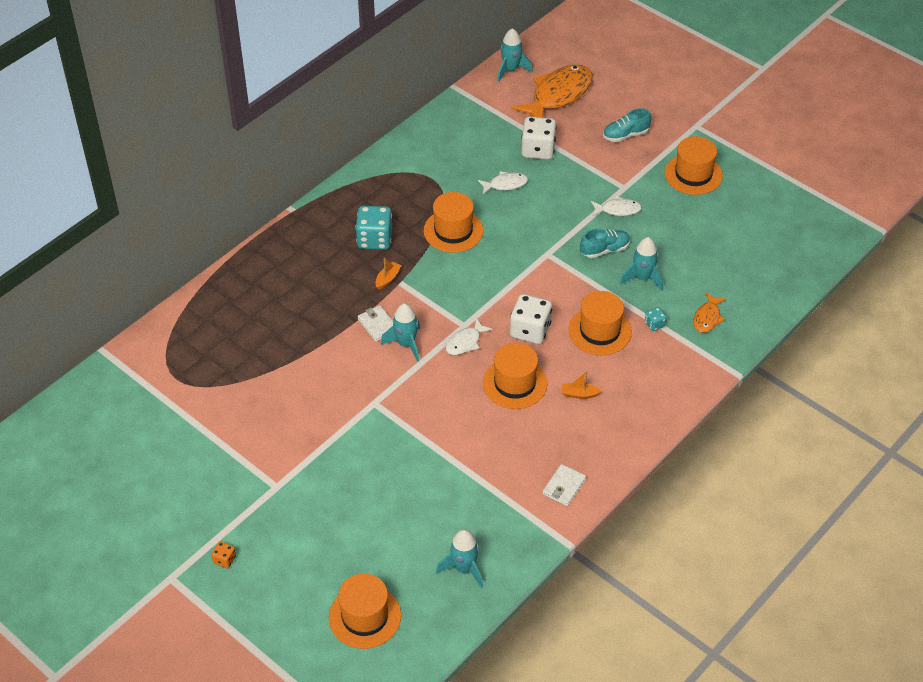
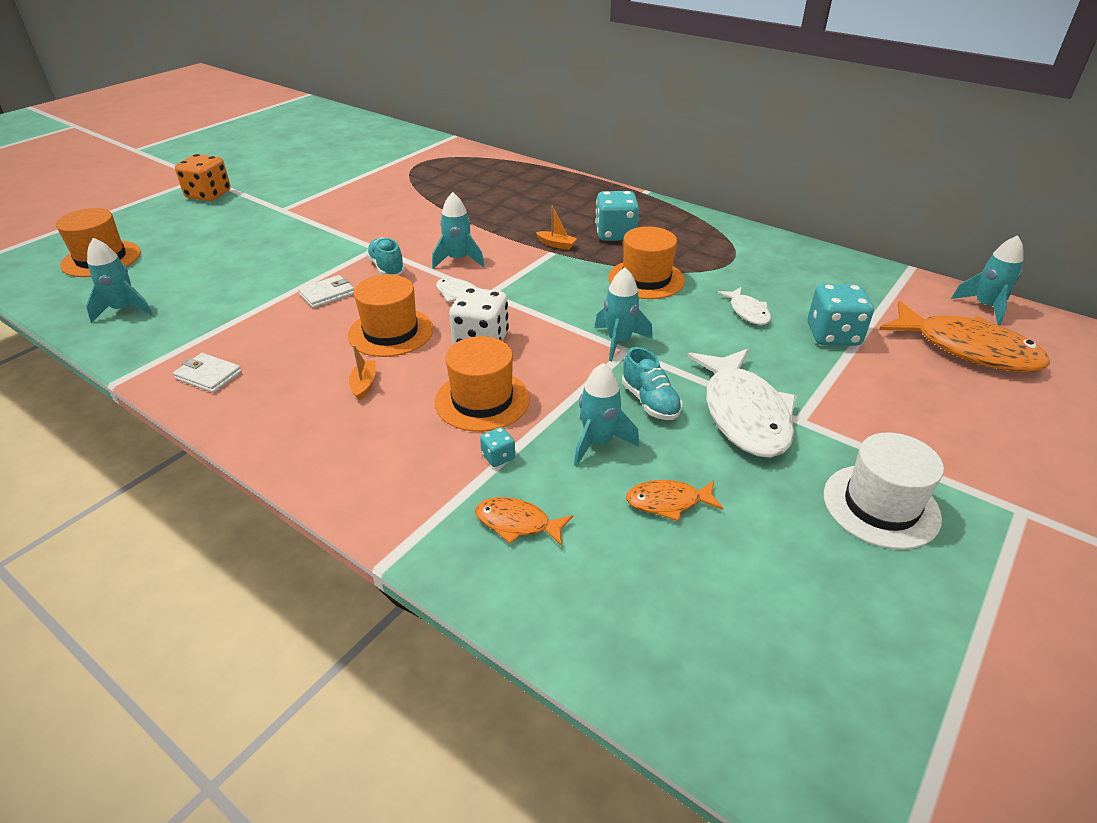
camera: 85 degrees right, 10 degrees down
orange dice [212,542,236,568] -> orange dice [175,154,231,201], size x2.13
white wallet [358,305,393,342] -> white wallet moved to [298,275,354,308]
white dice [521,117,557,160] -> turquoise dice [808,284,874,346]
white fish [591,196,641,216] -> white fish [687,349,797,458], size x2.03
turquoise shoe [603,108,651,142] -> turquoise shoe moved to [366,238,405,275]
orange hat [665,136,723,195] -> white hat [824,432,944,549]
none -> turquoise rocket [595,268,653,361]
none -> orange fish [626,480,724,521]

